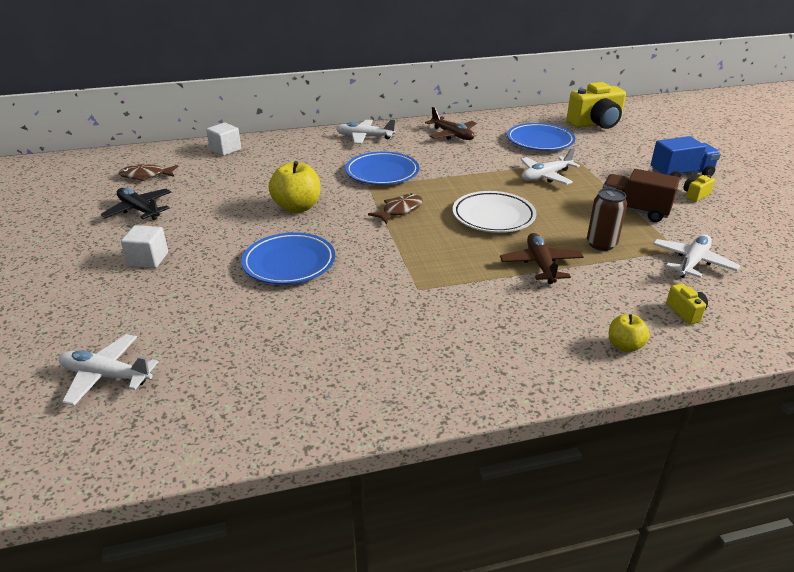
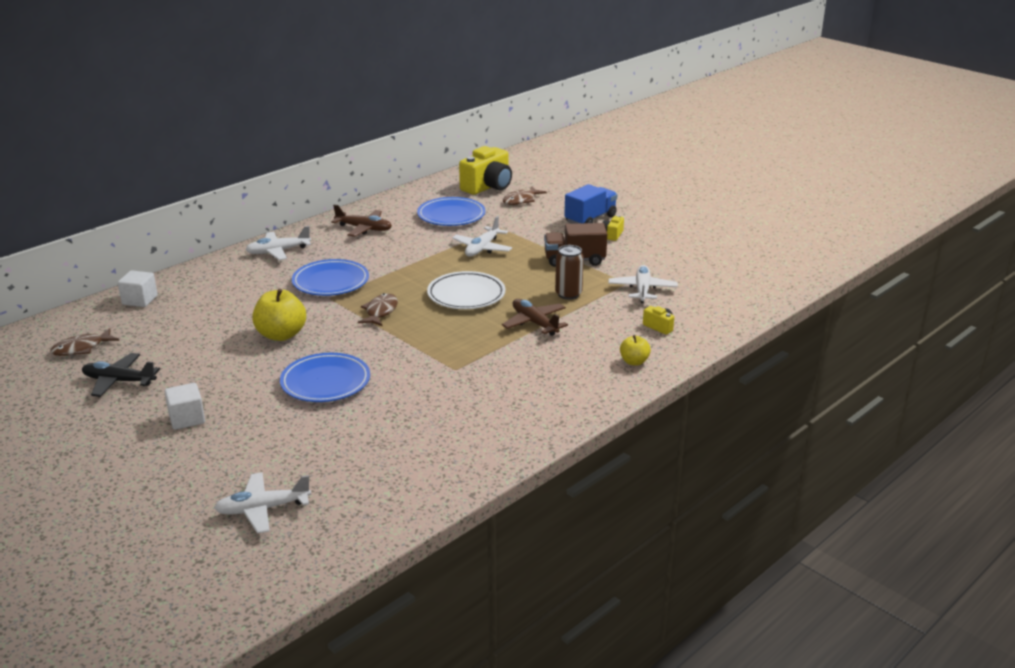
camera: 30 degrees left, 5 degrees down
none -> brown fish [503,187,547,205]

